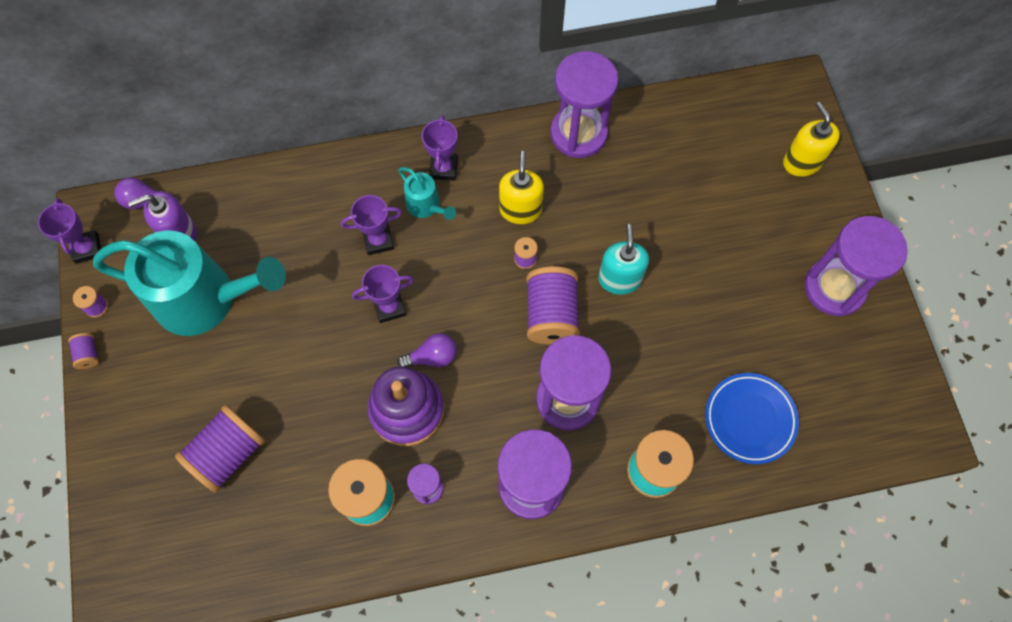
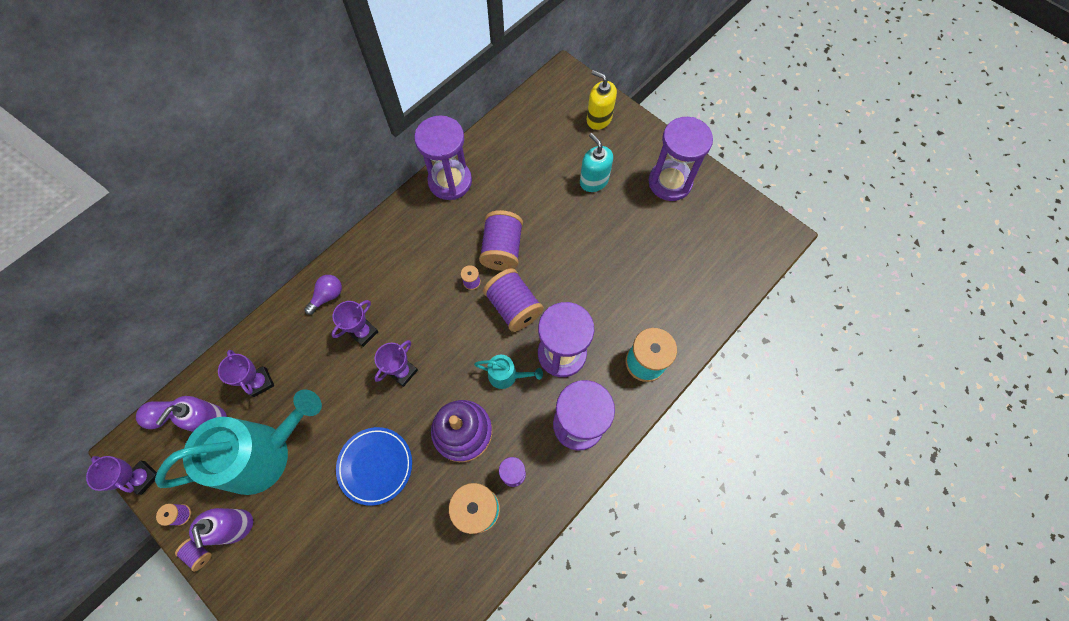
camera: 35 degrees left, 0 degrees up
purple spool [175,405,265,493] -> purple spool moved to [479,210,523,271]
purple light bulb [397,333,457,368] -> purple light bulb moved to [304,275,342,315]
turquoise watering can [398,167,456,220] -> turquoise watering can moved to [474,355,543,389]
purple trophy [422,115,458,180] -> purple trophy moved to [218,350,274,397]
yellow soap dispenser [499,151,544,224] -> none
turquoise soap dispenser [598,224,649,295] -> turquoise soap dispenser moved to [580,133,613,192]
blue plate [705,373,799,464] -> blue plate moved to [336,427,412,506]
none -> purple soap dispenser [189,508,253,548]

